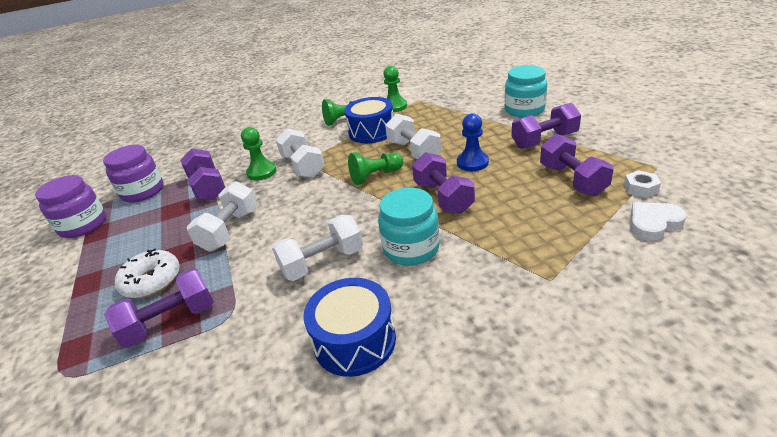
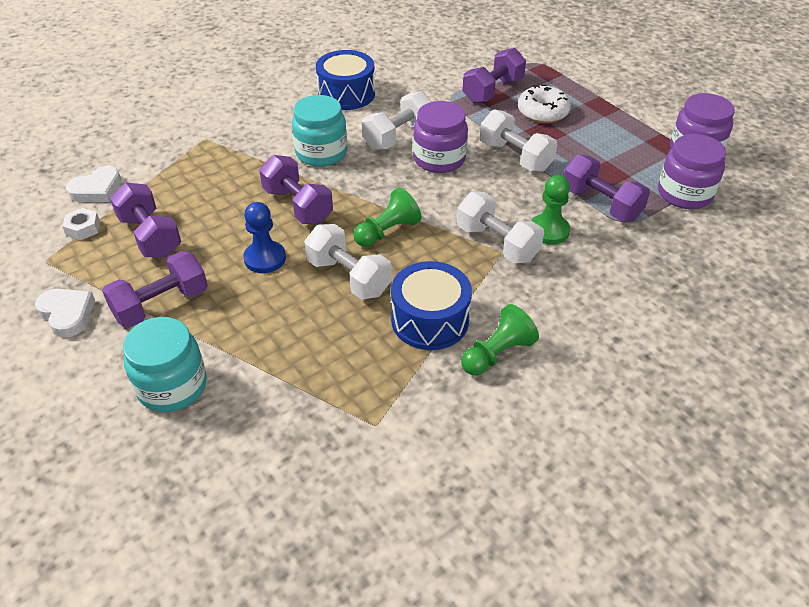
camera: 160 degrees right, 10 degrees up
white dumbbell [187,181,257,252] -> white dumbbell turned 45 degrees counterclockwise [480,109,557,172]
green pawn [383,66,407,112] -> none
none -> white heart [35,289,95,338]
none -> purple jar [413,101,468,173]

